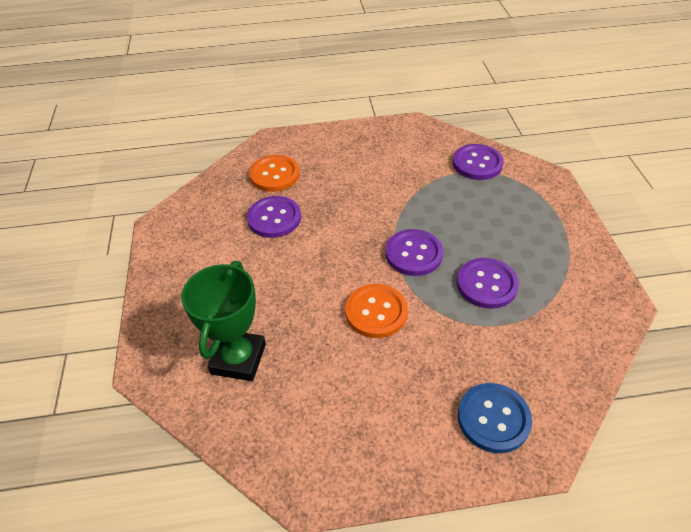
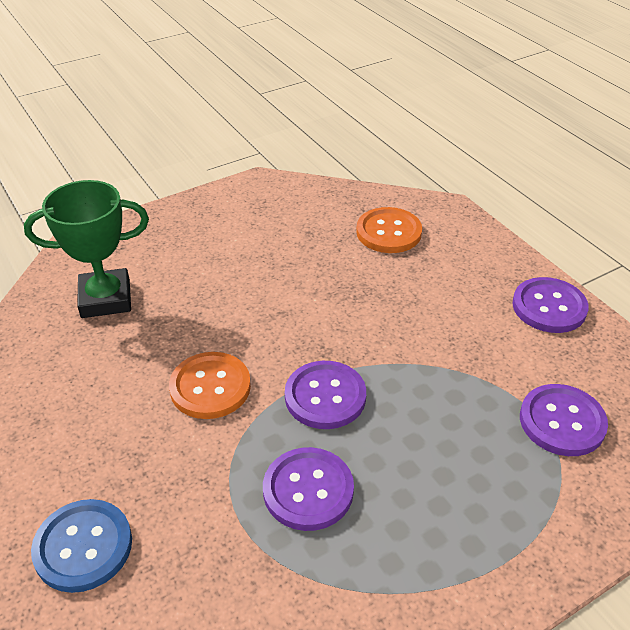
camera: 65 degrees right, 5 degrees down
purple button [247,196,301,238] -> purple button moved to [512,277,589,333]

